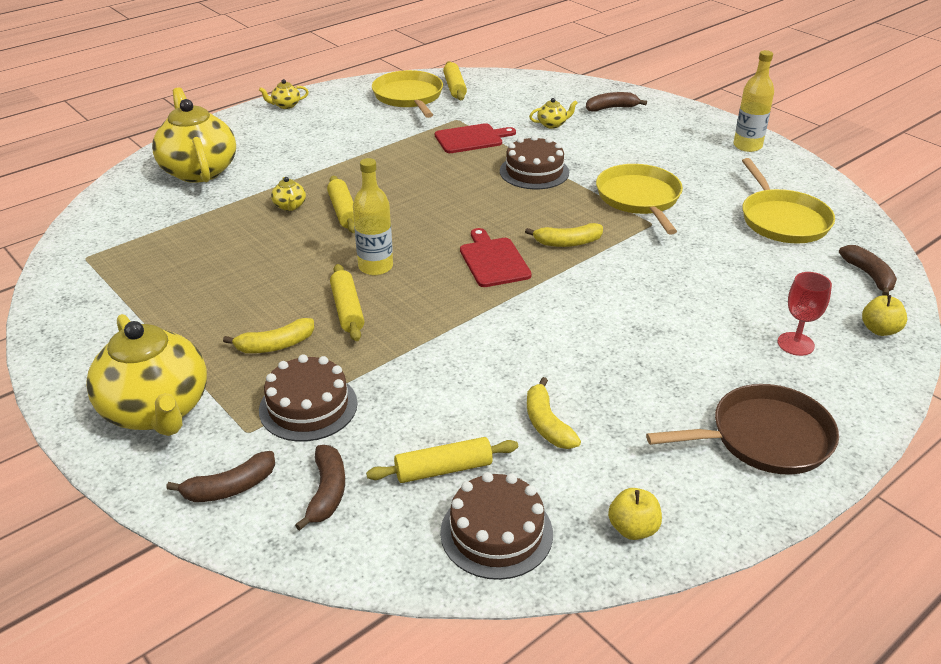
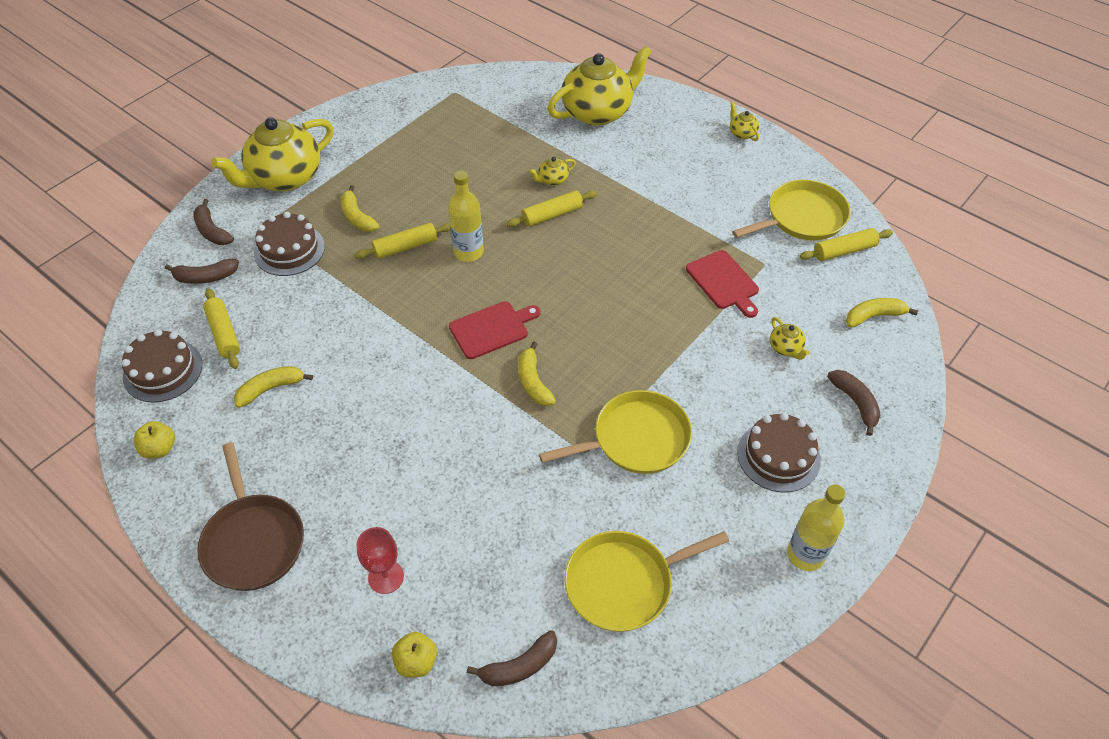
camera: 80 degrees right, 15 degrees up
brown cake [500,135,569,189] -> brown cake moved to [737,413,821,492]
none -> yellow banana [846,298,918,328]

